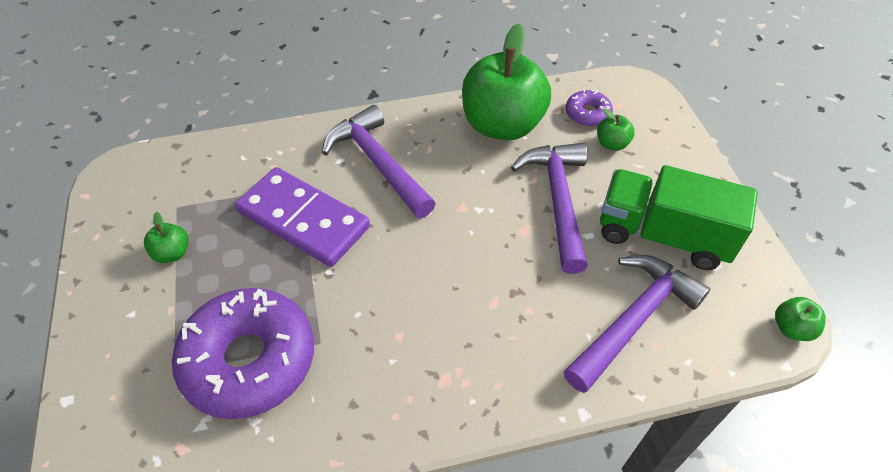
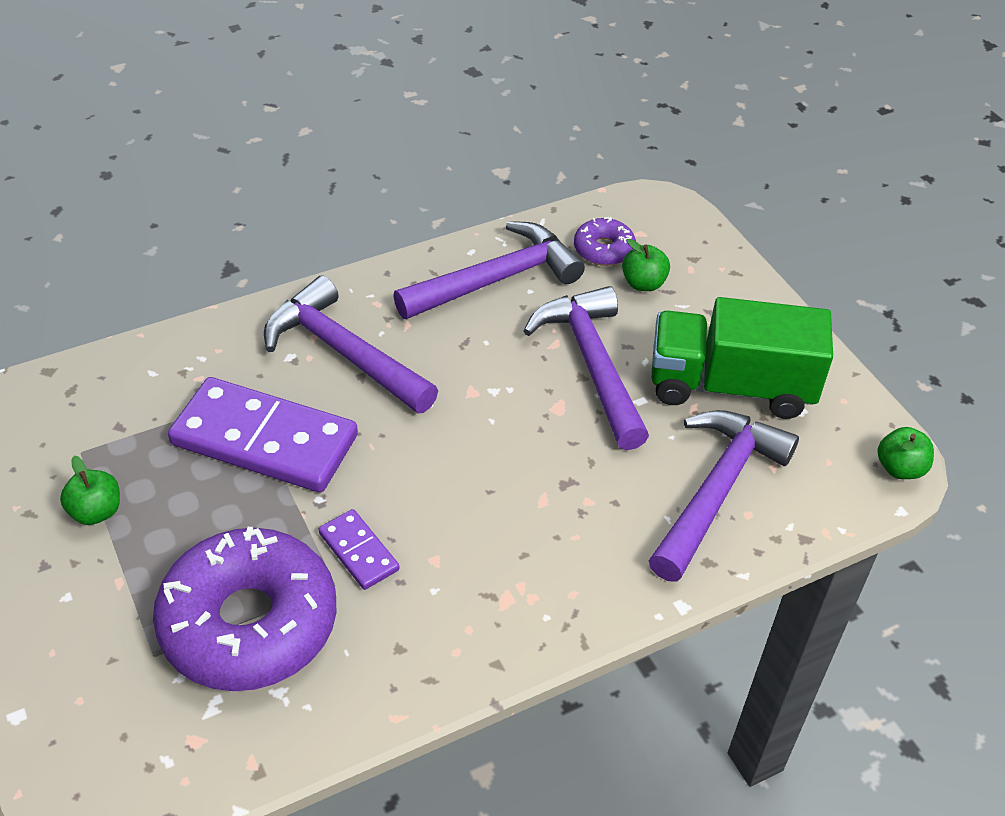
camera: 15 degrees left, 5 degrees down
green apple [462,24,551,140] -> purple hammer [393,221,585,319]
none -> purple domino [318,509,399,590]

